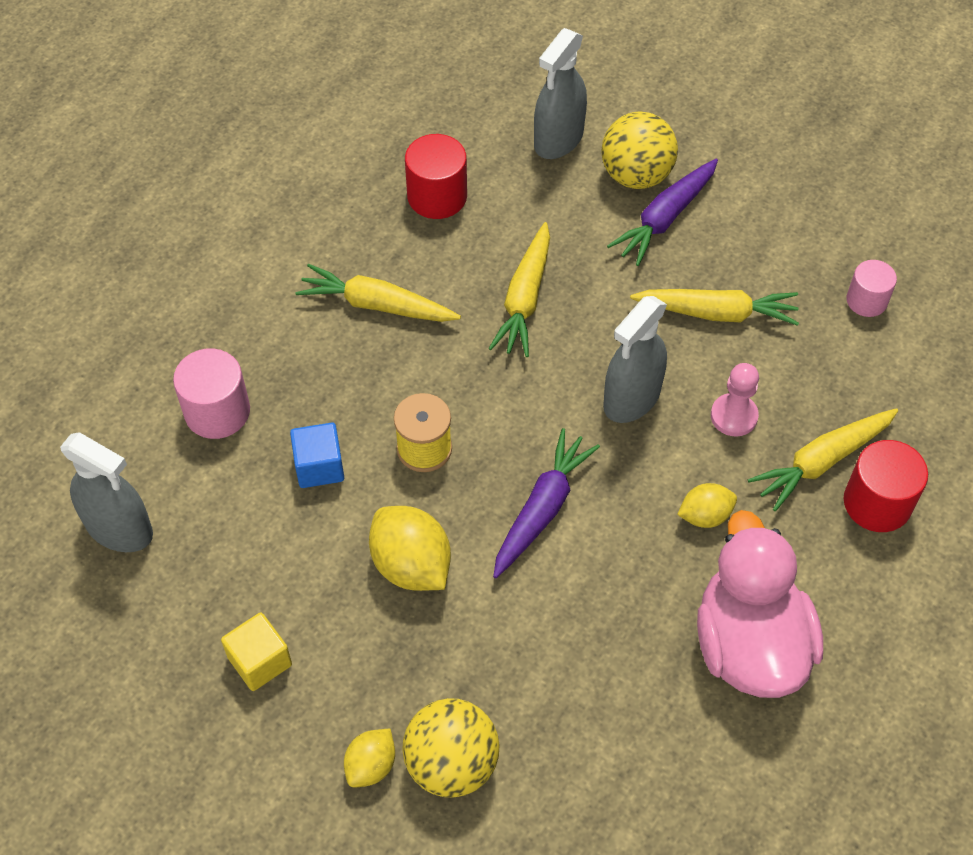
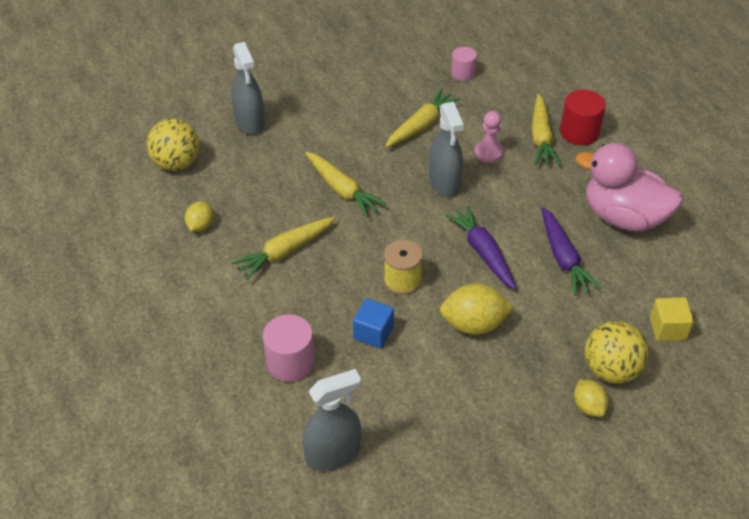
camera: 55 degrees left, 10 degrees down
yellow cube [221,612,292,691] -> yellow cube moved to [650,297,694,341]
red cylinder [405,134,467,219] -> none
yellow ball [601,112,678,189] -> yellow ball moved to [147,118,200,171]
purple carrot [607,159,718,266] -> purple carrot moved to [541,207,601,295]
yellow lemon [677,483,737,528] -> yellow lemon moved to [185,201,213,232]

